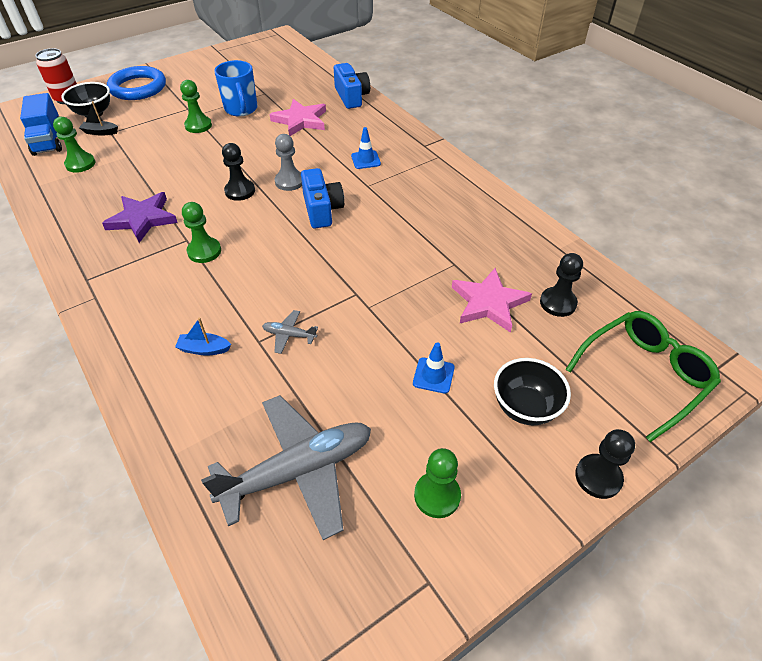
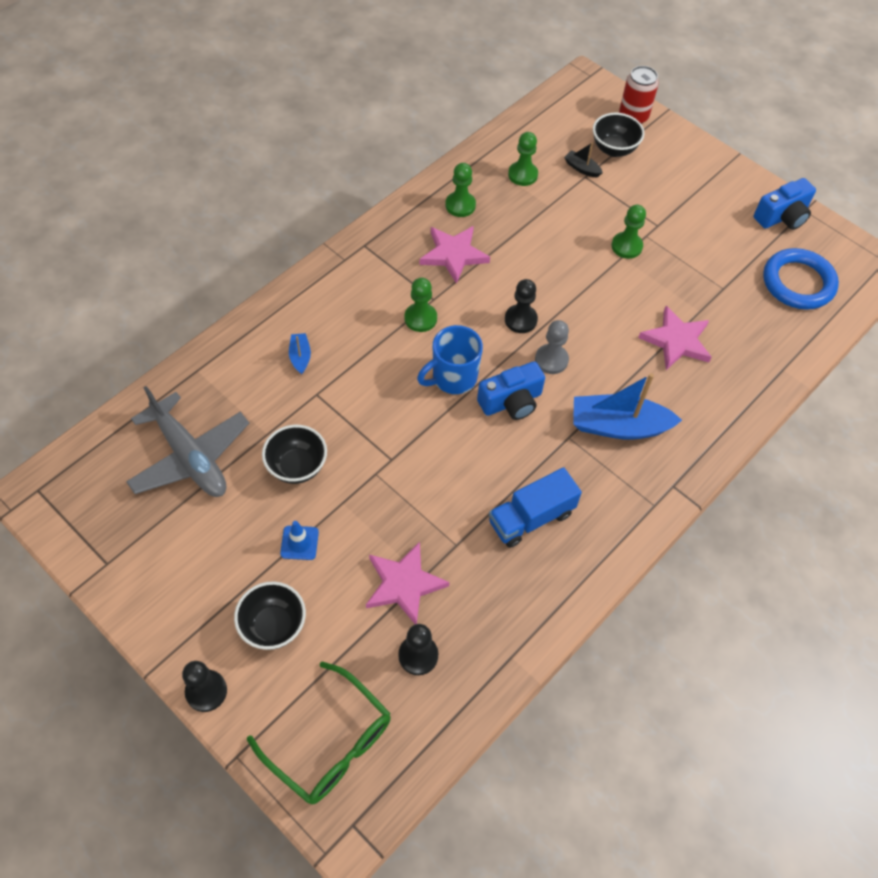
camera: 75 degrees right, 10 degrees up
blue truck [20,93,62,156] -> blue truck moved to [489,467,582,548]
black boat [79,101,118,136] -> black boat turned 45 degrees counterclockwise [564,142,603,177]
purple star [102,192,178,243] -> pink star [420,226,490,284]
blue ring [107,66,166,100] -> blue ring moved to [763,248,839,310]
blue mug [214,60,258,116] -> blue mug moved to [417,325,483,394]
grey plane [262,310,318,354] -> none
blue camera [334,63,370,109] -> blue camera moved to [754,178,816,230]
blue traffic cone [351,127,381,169] -> blue boat [573,373,682,440]
green pawn [414,448,461,518] -> green pawn moved to [445,163,476,217]
none -> black bowl [262,425,327,484]

